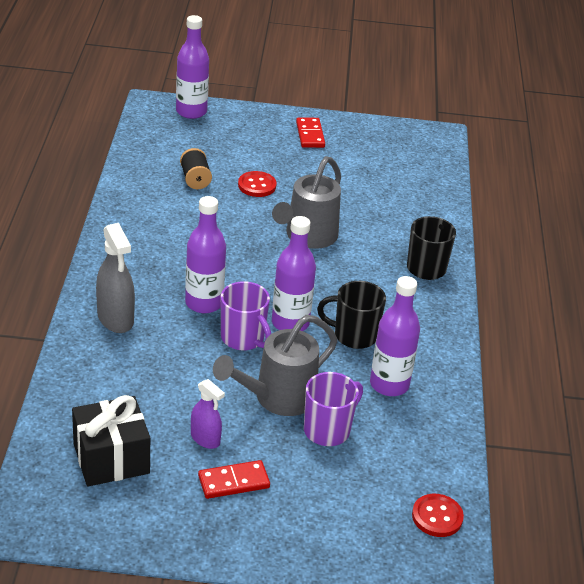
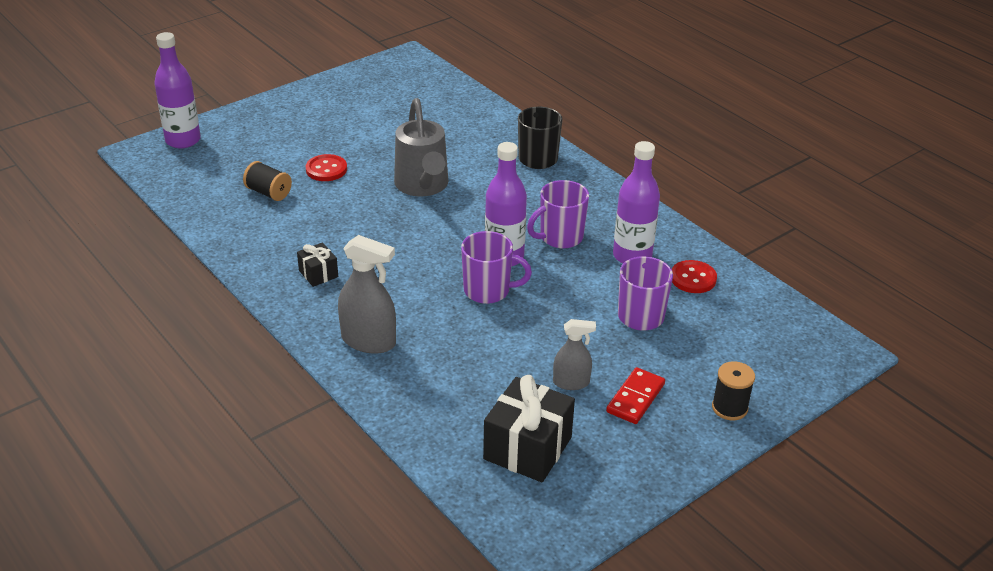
camera: 40 degrees left, 0 degrees up
purple bottle [185,196,226,314] -> none
purple spray bottle [191,379,225,449] -> grey spray bottle [553,319,596,390]
grey watering can [213,315,337,416] -> none
red domino [296,118,325,148] -> none
black mug [317,281,386,349] -> purple mug [527,180,589,249]
red button [412,494,464,537] -> red button moved to [672,260,717,293]
none -> black gift [297,242,338,287]
none -> black spool [712,361,755,420]

